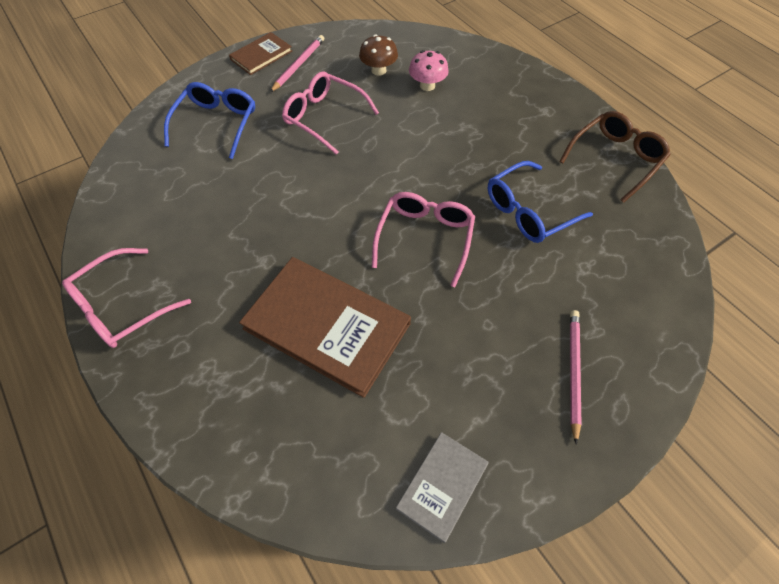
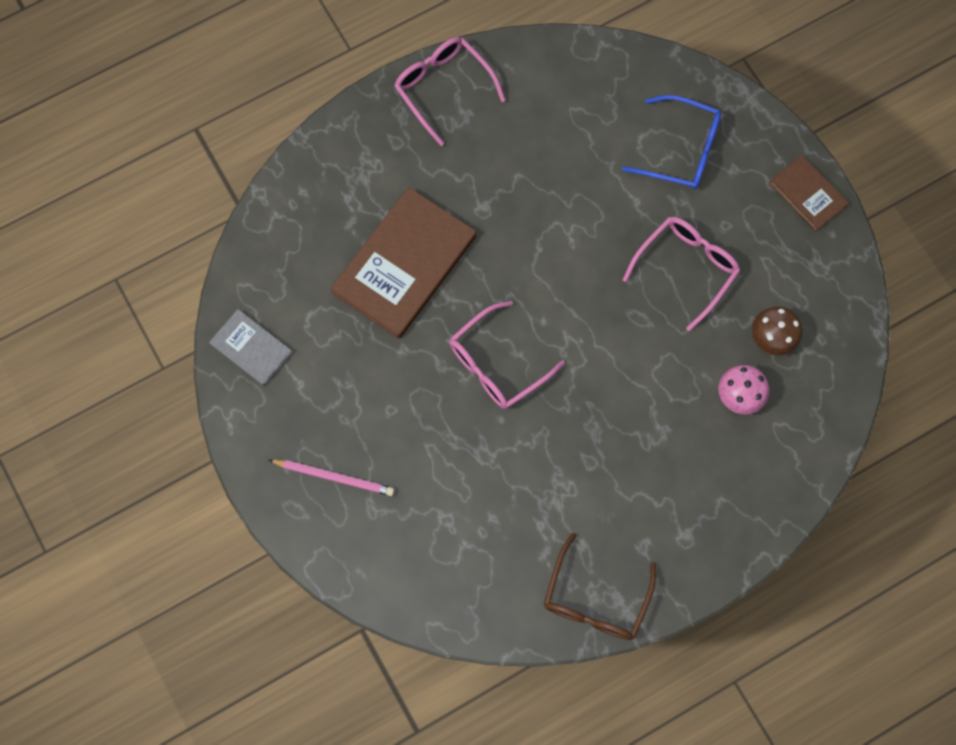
camera: 95 degrees right, 15 degrees up
pink pencil [270,35,324,92] -> none
pink glasses [372,192,475,287] -> pink glasses turned 120 degrees clockwise [449,301,565,409]
blue glasses [488,161,593,243] -> none
brown glasses [559,111,671,203] -> brown glasses turned 60 degrees clockwise [544,532,656,640]

